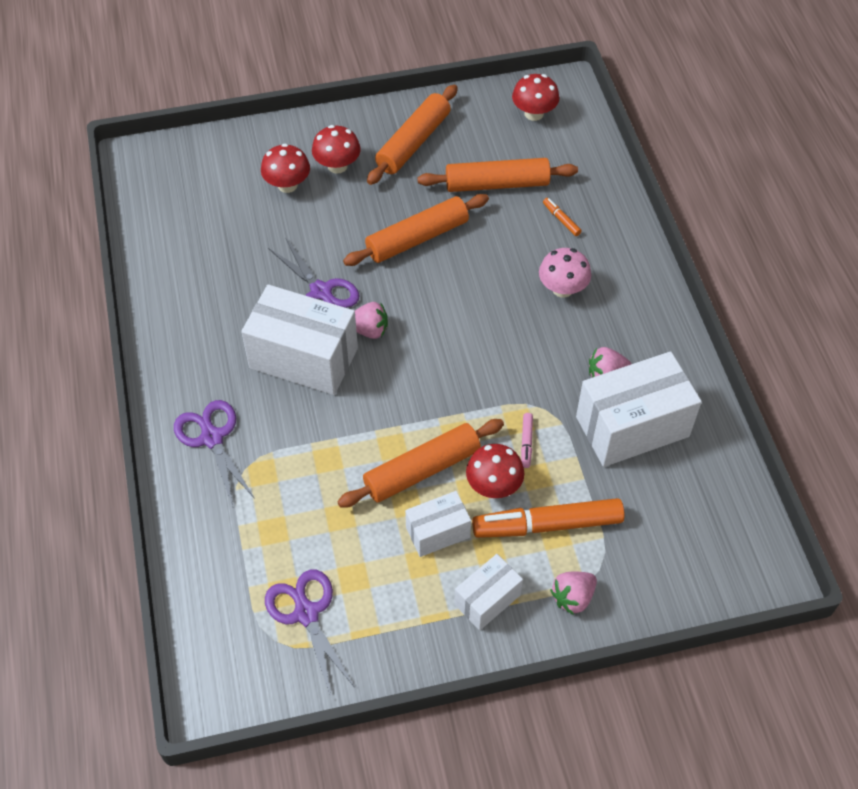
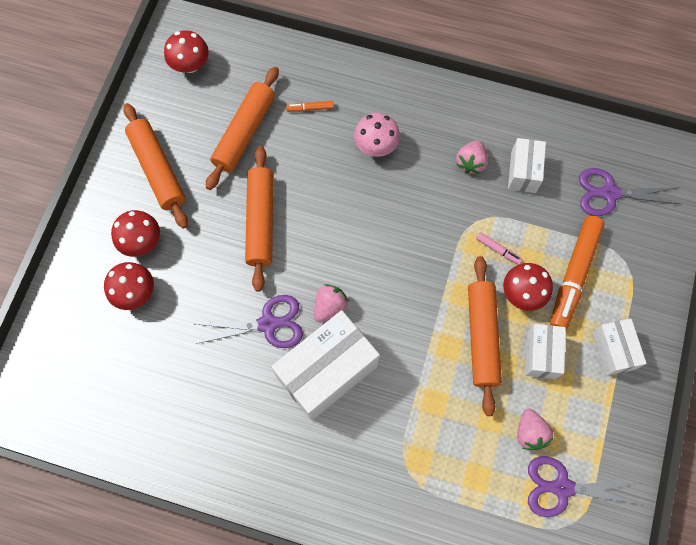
camera: 60 degrees left, 15 degrees up
purple scissors [174,400,255,506] -> purple scissors moved to [579,168,682,216]
pink strawberry [550,571,597,615] -> pink strawberry moved to [517,409,553,450]
white box [576,351,702,467] -> white box [508,138,546,193], size x0.54

